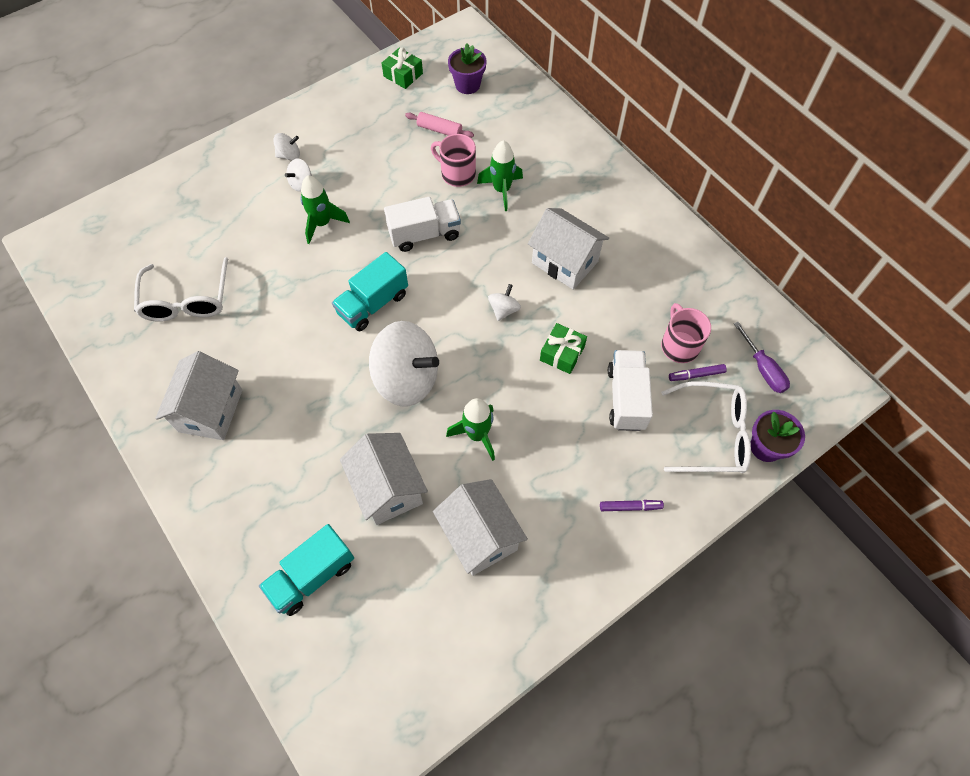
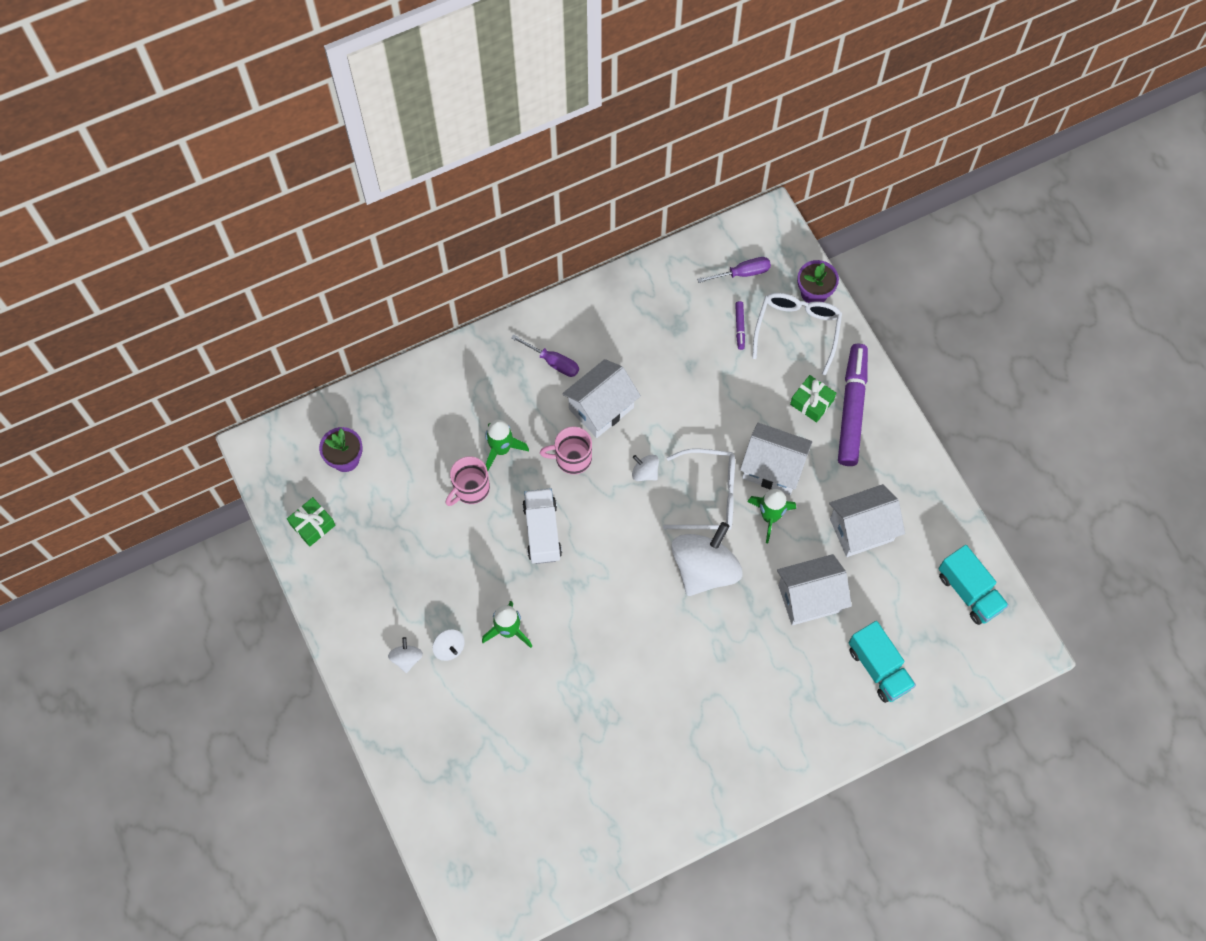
camera: 80 degrees left, 5 degrees up
white glasses [134,257,228,322] -> white glasses moved to [663,449,735,530]
white house [155,351,243,440] -> white house moved to [740,423,812,495]
turquoise truck [332,252,408,331] -> turquoise truck moved to [938,545,1009,625]
pink rolling pin [405,112,474,138] -> none
green gift [540,323,587,374] -> green gift moved to [790,375,836,422]
purple marker [600,500,664,511] -> purple marker [838,344,868,466], size x2.46
white truck [608,350,653,431] -> none
pink mug [661,303,711,363] -> pink mug moved to [540,426,592,474]
none -> purple screwdriver [511,334,579,377]

